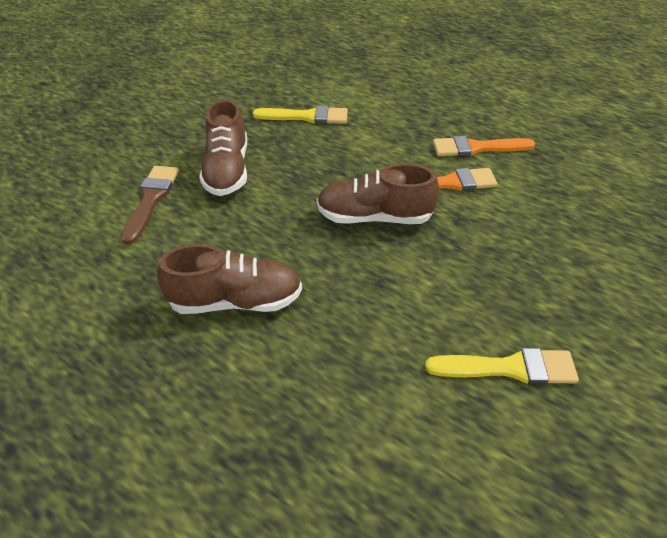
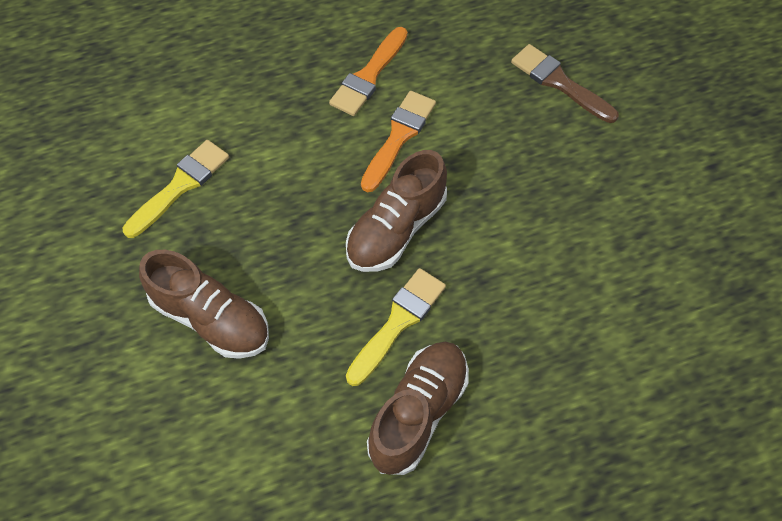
camera: 55 degrees left, 15 degrees up
brown brush [121,166,179,245] -> brown brush moved to [511,44,619,123]
yellow brush [425,348,579,385] -> yellow brush moved to [346,268,446,386]

